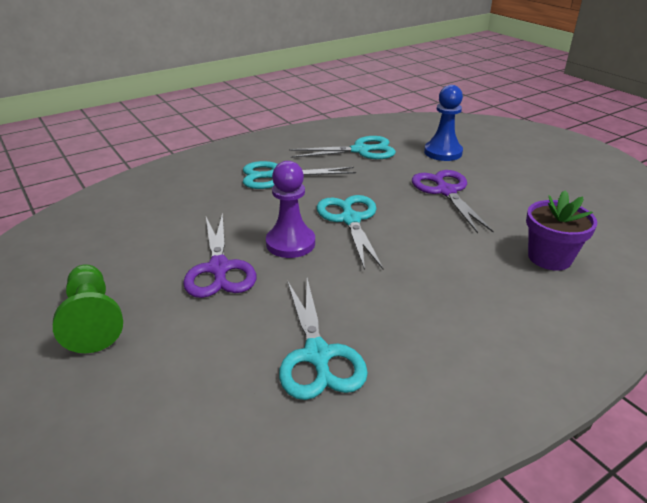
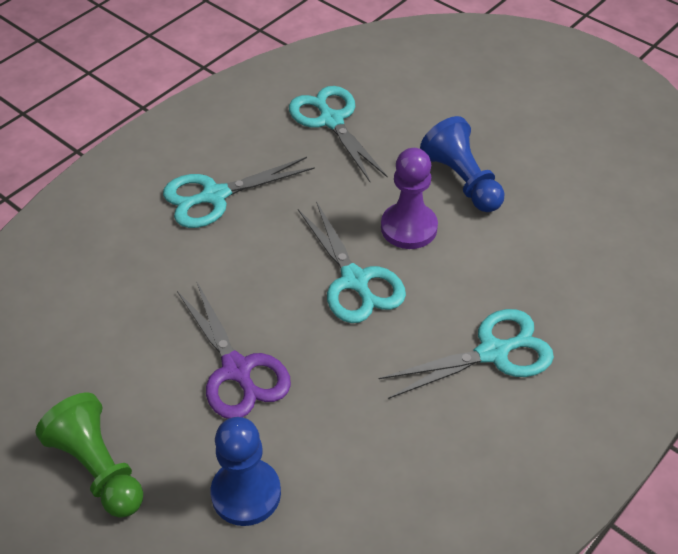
camera: 165 degrees right, 15 degrees up
green pawn [53,264,123,353] -> green pawn moved to [35,393,143,518]
purple scissors [183,213,256,298] -> blue pawn [420,116,505,212]
turquoise scissors [289,136,396,159] -> turquoise scissors moved to [163,157,315,228]
purple flower pot [526,190,597,270] -> none

